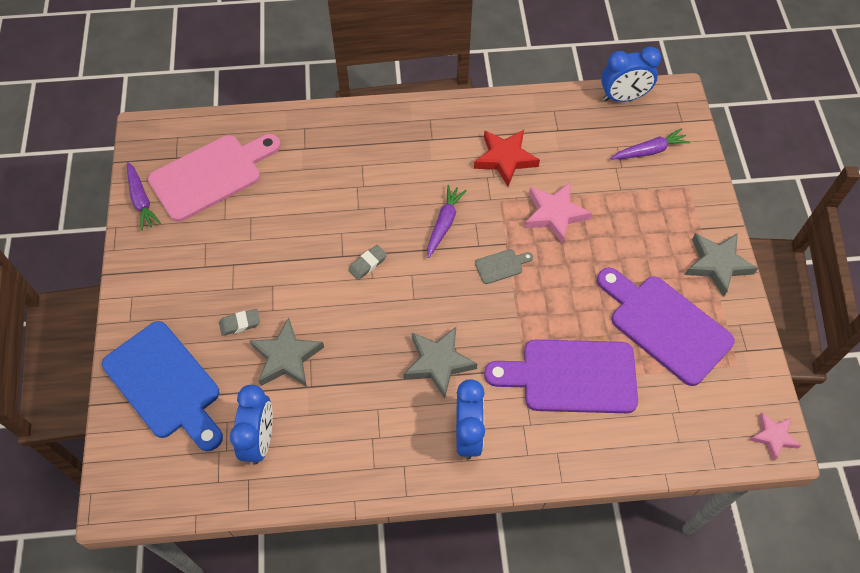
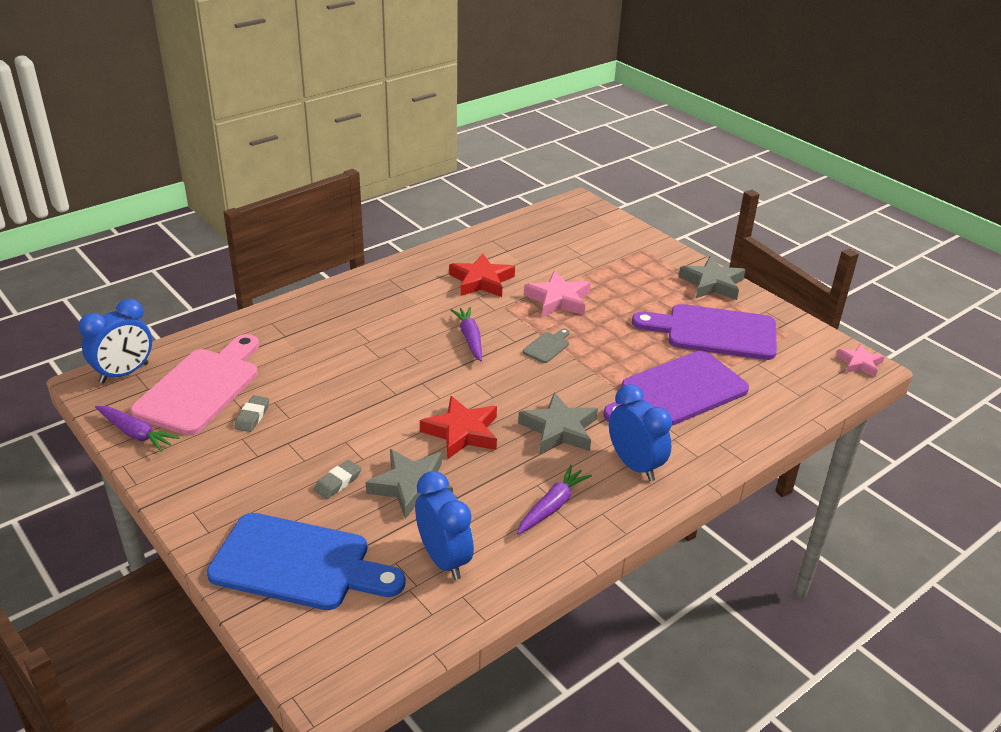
camera: 35 degrees left, 25 degrees down
grey eraser [348,245,387,280] -> grey eraser moved to [234,395,269,432]
blue clock [601,47,661,102] -> blue clock moved to [78,299,152,383]
purple carrot [611,128,691,159] -> purple carrot moved to [517,465,592,535]
none -> red star [420,396,497,459]

